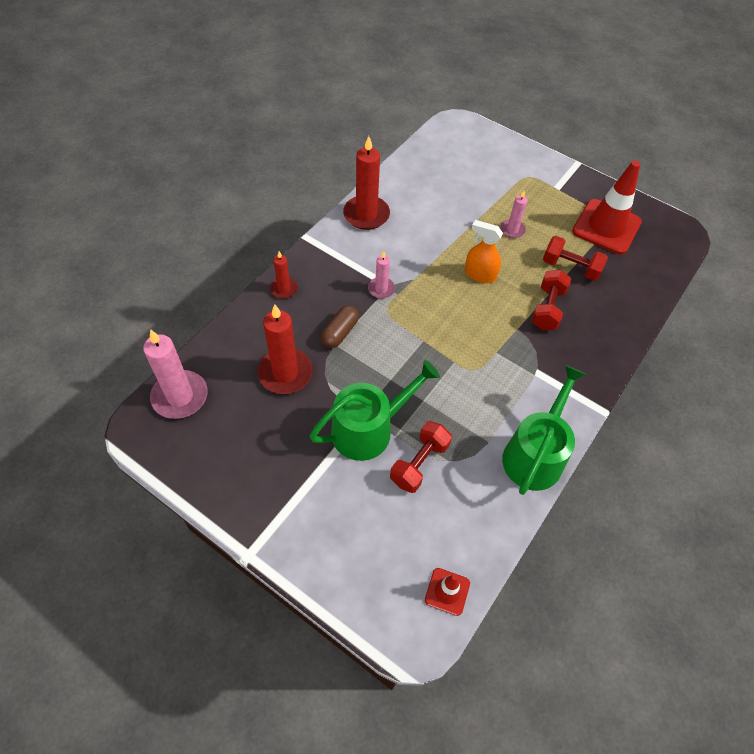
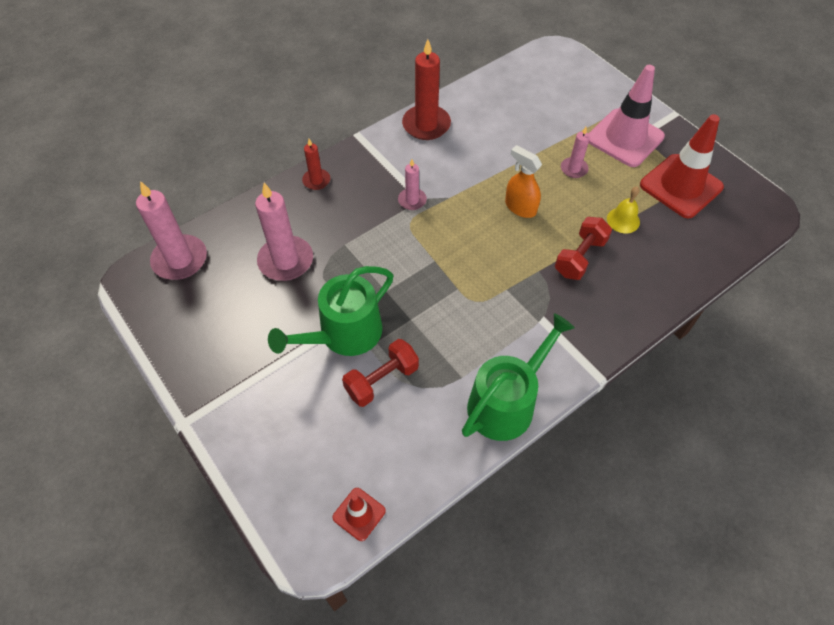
camera: 20 degrees right, 0 degrees up
red candle [257,304,313,394] -> pink candle [255,183,313,281]
green watering can [309,360,440,461] -> green watering can turned 150 degrees clockwise [268,266,393,356]
brown capsule [321,305,359,348] -> none
red dumbbell [543,236,608,281] -> yellow bell [607,186,640,233]
none -> pink traffic cone [588,65,665,167]

